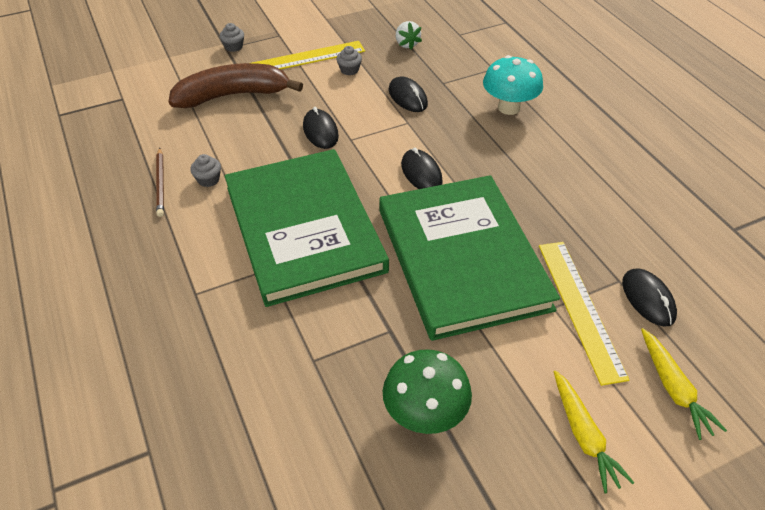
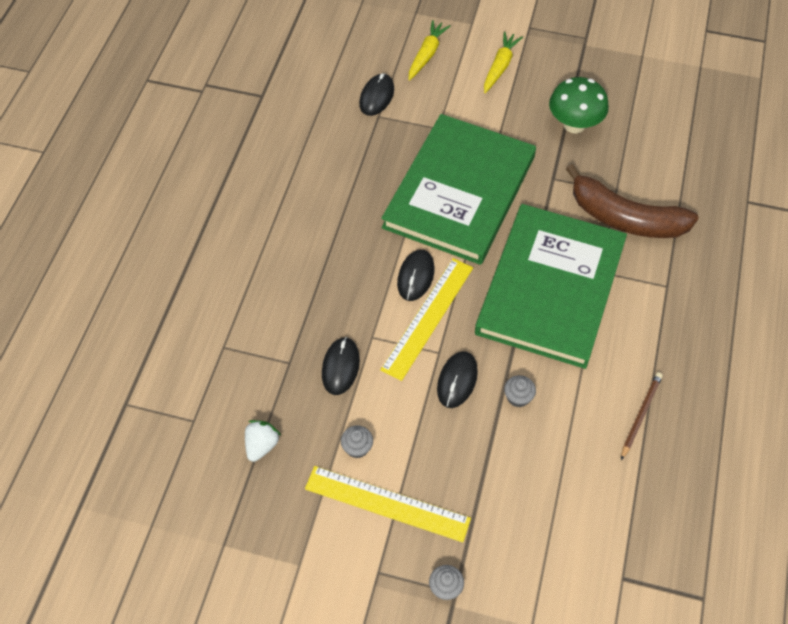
camera: 140 degrees left, 10 degrees up
brown banana [168,63,303,108] -> brown banana moved to [566,164,699,238]
grey cupcake [190,154,221,187] -> grey cupcake moved to [504,375,536,407]
turquoise mushroom [483,55,543,115] -> none
yellow ruler [539,242,630,386] -> yellow ruler moved to [380,258,473,381]

